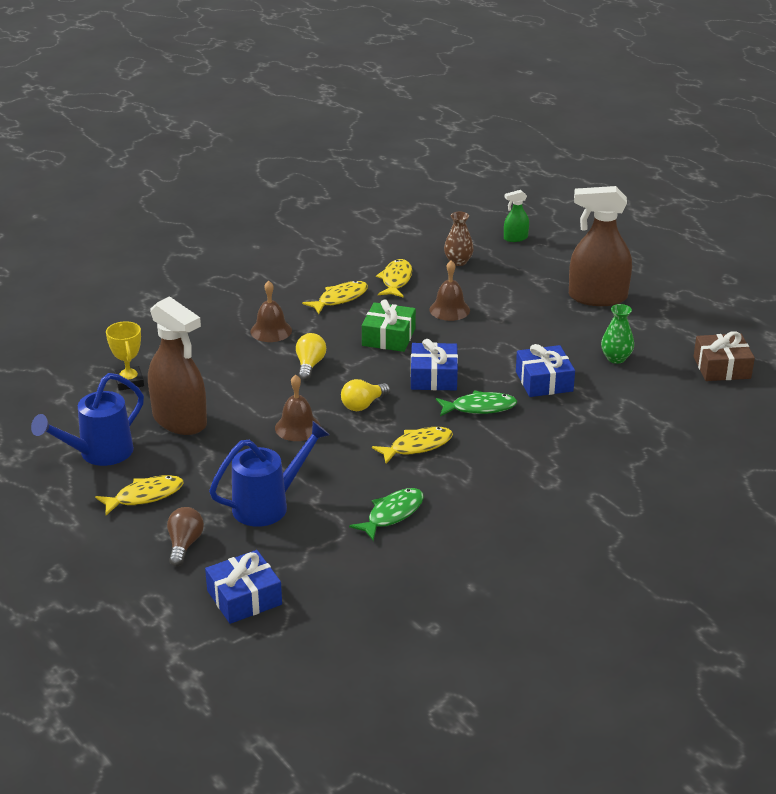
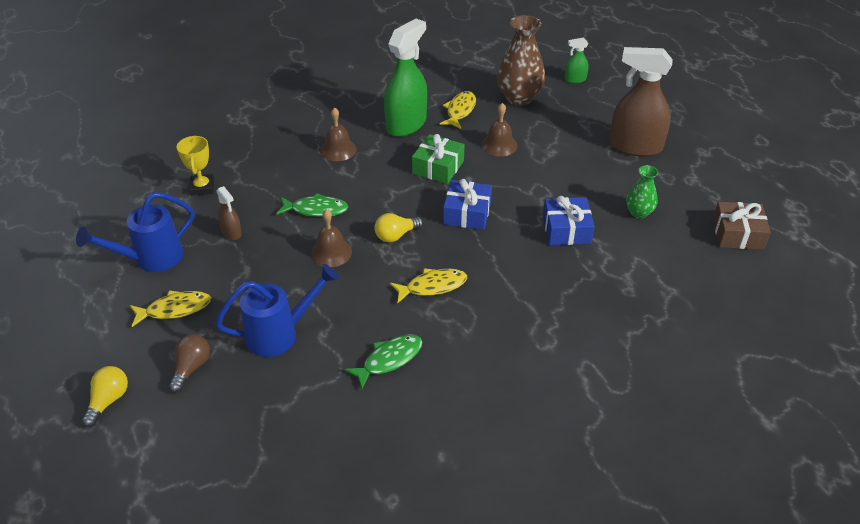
camera: 10 degrees right, 10 degrees up
brown spray bottle [148,296,207,435] -> brown spray bottle [216,186,242,240], size x0.46
blue gift [205,550,282,624] -> none
yellow light bulb [296,333,326,380] -> yellow light bulb moved to [82,366,128,427]
yellow fish [302,281,368,314] -> green spray bottle [384,19,427,137]
green fish [436,390,517,416] -> green fish moved to [276,193,349,217]
brown vase [444,212,474,266] -> brown vase [497,15,545,106], size x1.83

